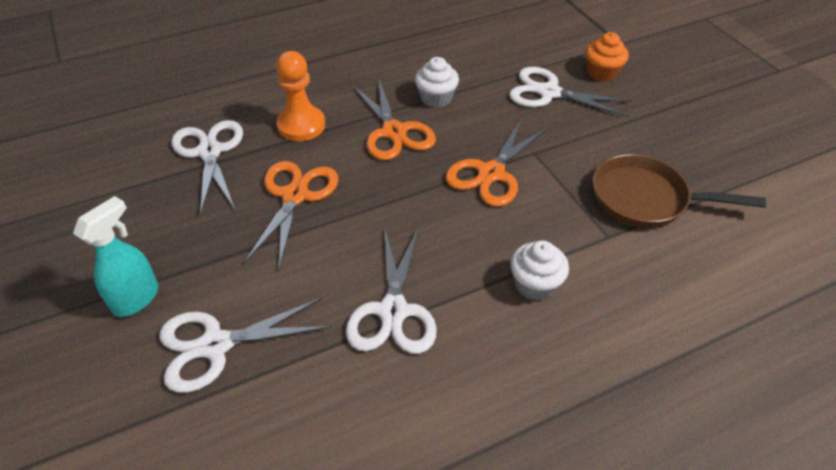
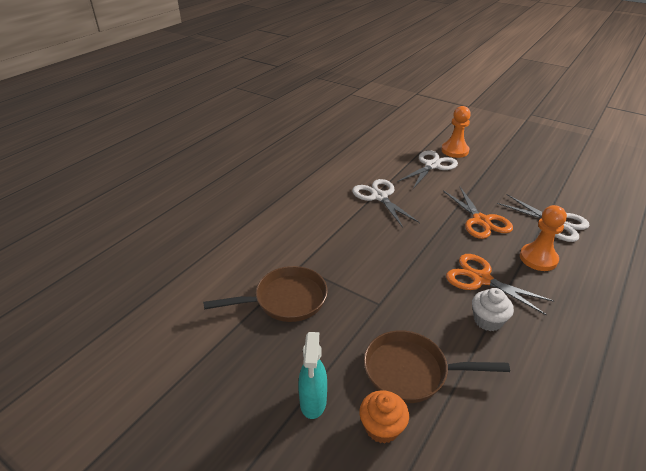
camera: 150 degrees right, 10 degrees down
turquoise spray bottle [73,196,159,317] -> turquoise spray bottle moved to [298,332,327,419]
orange scissors [445,119,548,207] -> none
white scissors [509,67,633,117] -> brown pan [364,330,510,403]
white cupcake [510,240,569,301] -> none
none -> orange pawn [442,106,471,158]

